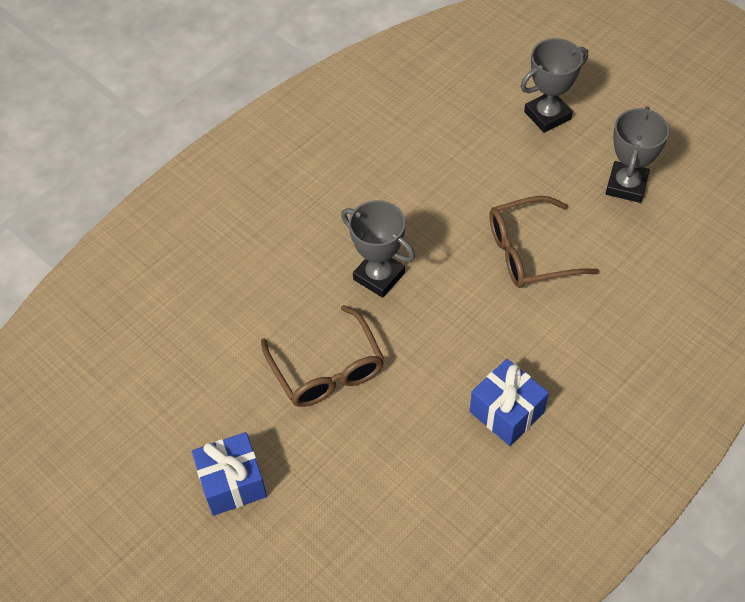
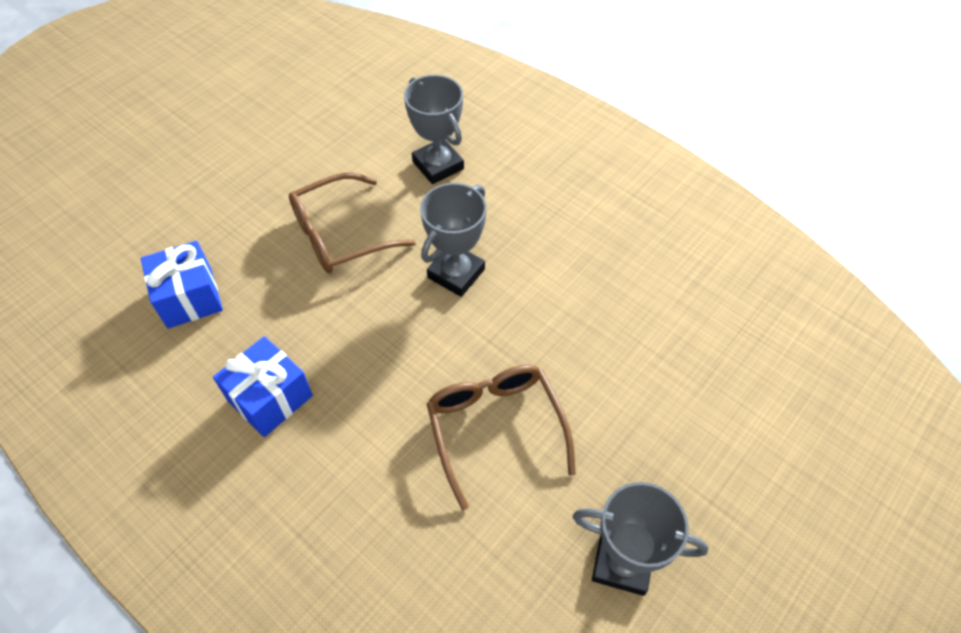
camera: 85 degrees right, 0 degrees up
blue gift [192,432,267,516] -> blue gift moved to [141,241,223,328]
grey trophy [521,38,588,133] -> grey trophy moved to [404,75,464,184]

